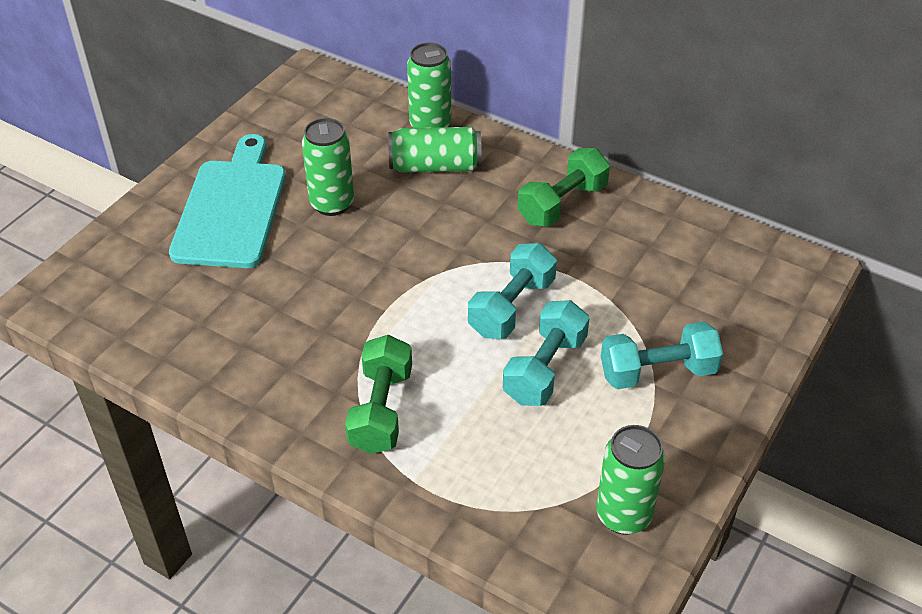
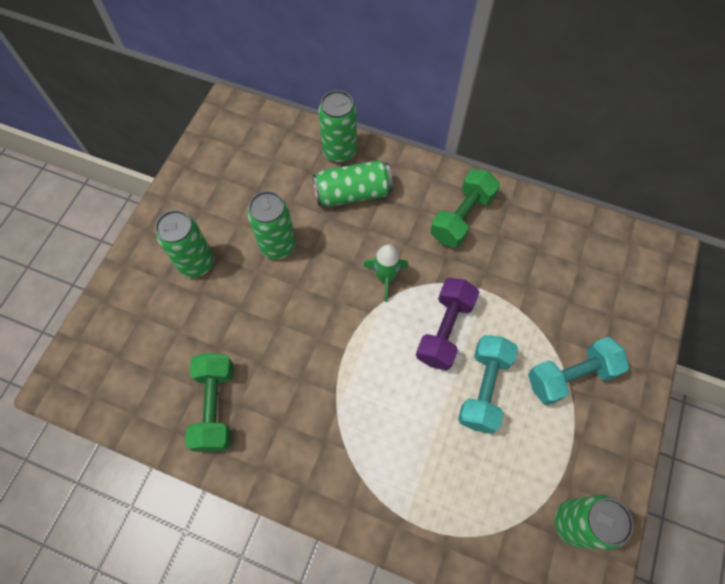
camera: 10 degrees left, 20 degrees up
turquoise cutting board [169,134,286,268] -> green can [155,210,214,278]
green dumbbell [345,335,412,454] -> green dumbbell moved to [185,353,234,452]
turquoise dumbbell [468,243,557,339] -> purple dumbbell [416,278,479,371]
none -> green rocket [363,244,409,302]

